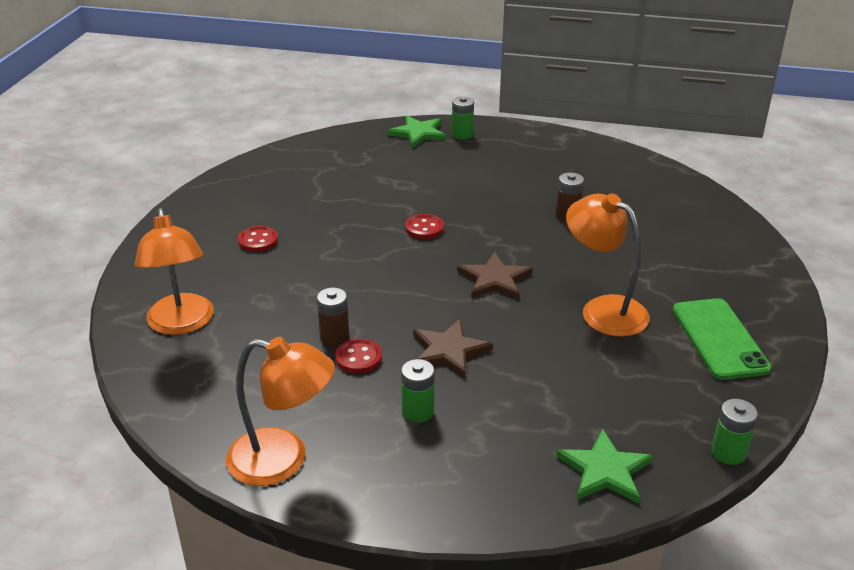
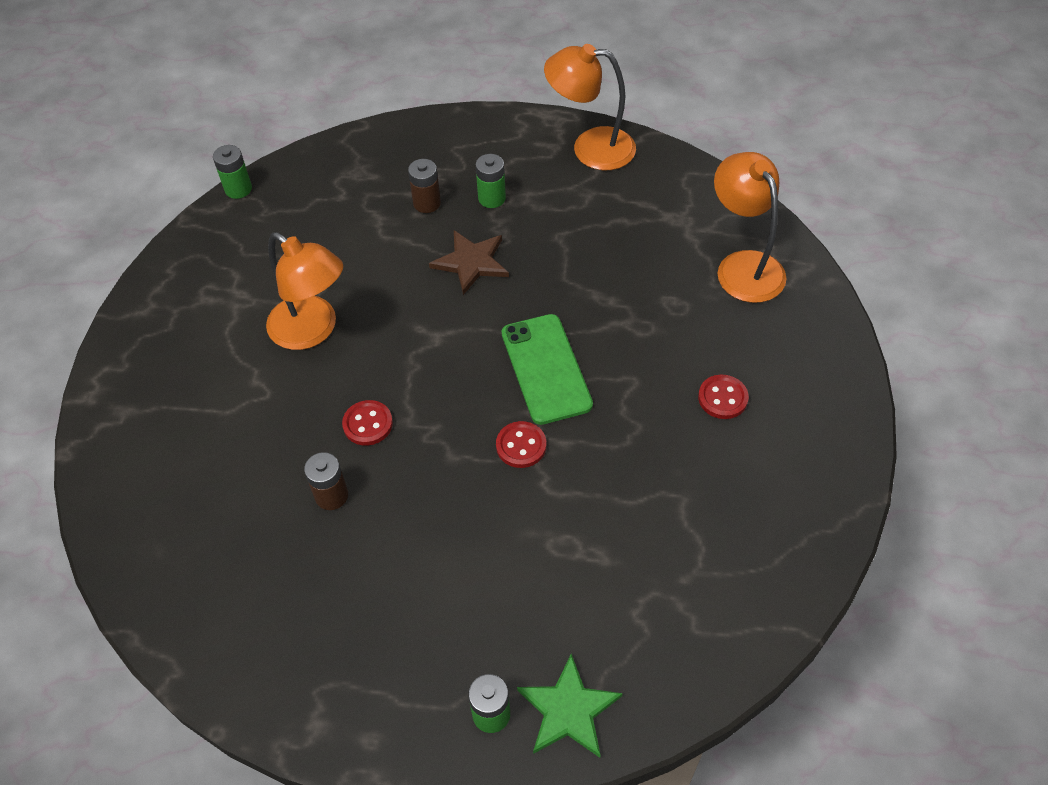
camera: 175 degrees right, 20 degrees up
brown battery [317,288,349,345] -> brown battery moved to [408,159,441,213]
red button [335,339,382,374] -> red button moved to [342,400,393,446]
brown star [457,252,533,299] -> none
green star [556,429,653,503] -> none
green phone [673,298,772,380] -> green phone moved to [502,314,593,425]

